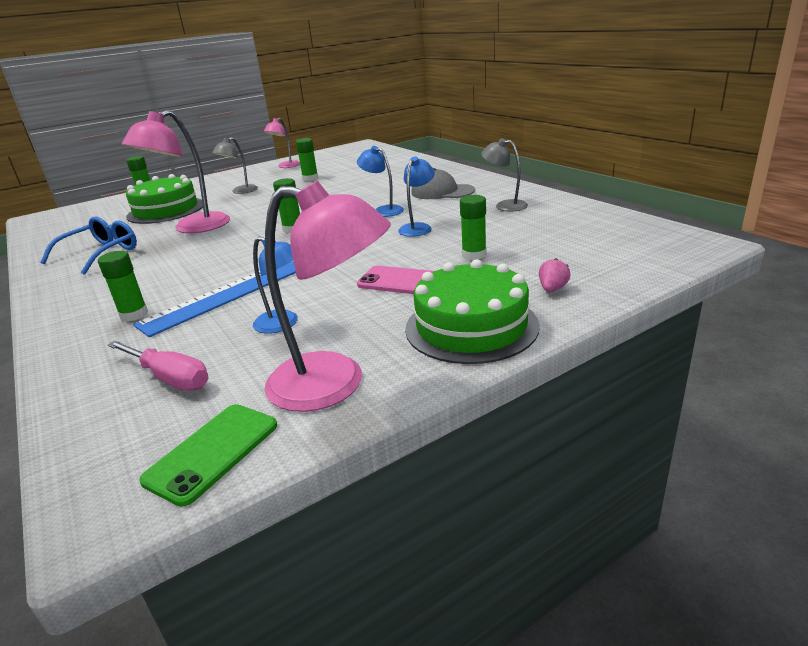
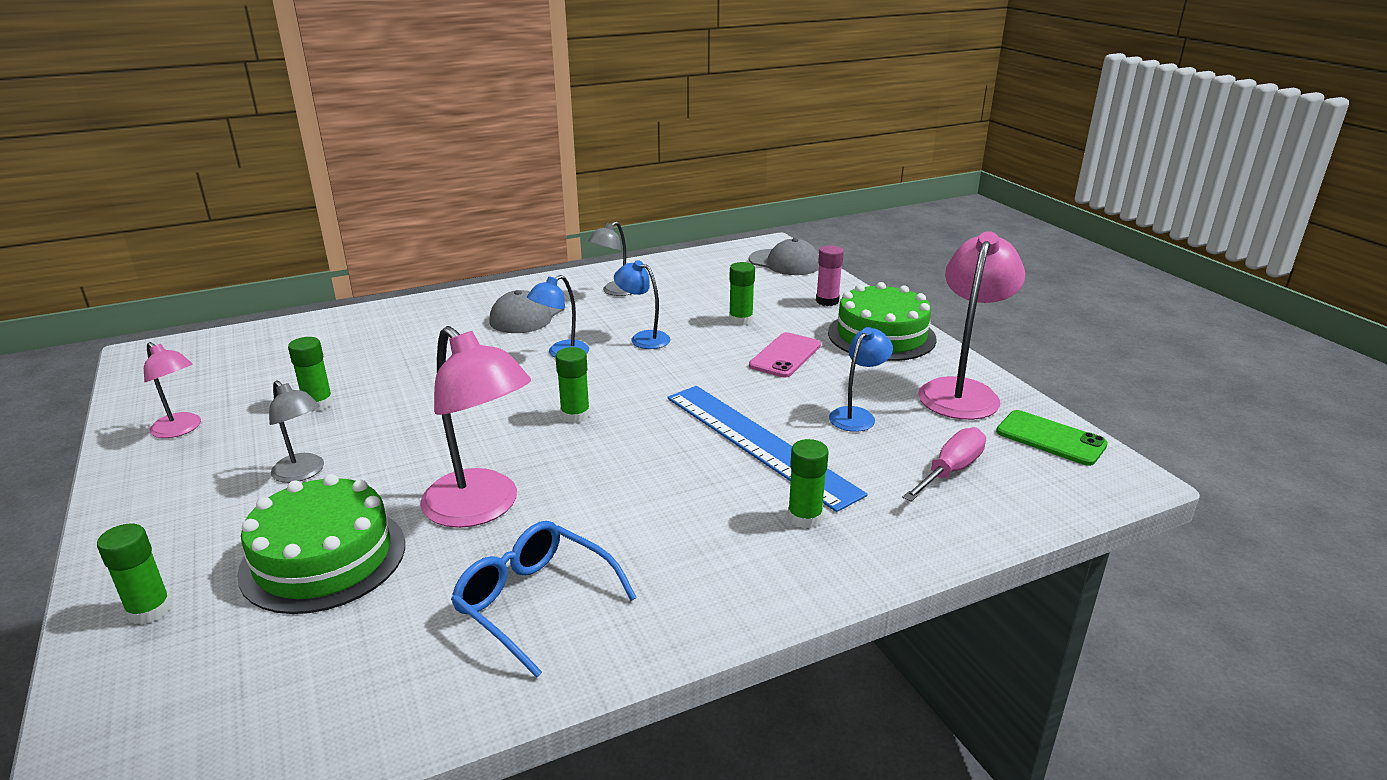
camera: 85 degrees left, 0 degrees up
pink strawberry [539,258,571,292] -> pink glue stick [816,245,844,306]
none -> grey cap [749,238,819,275]

